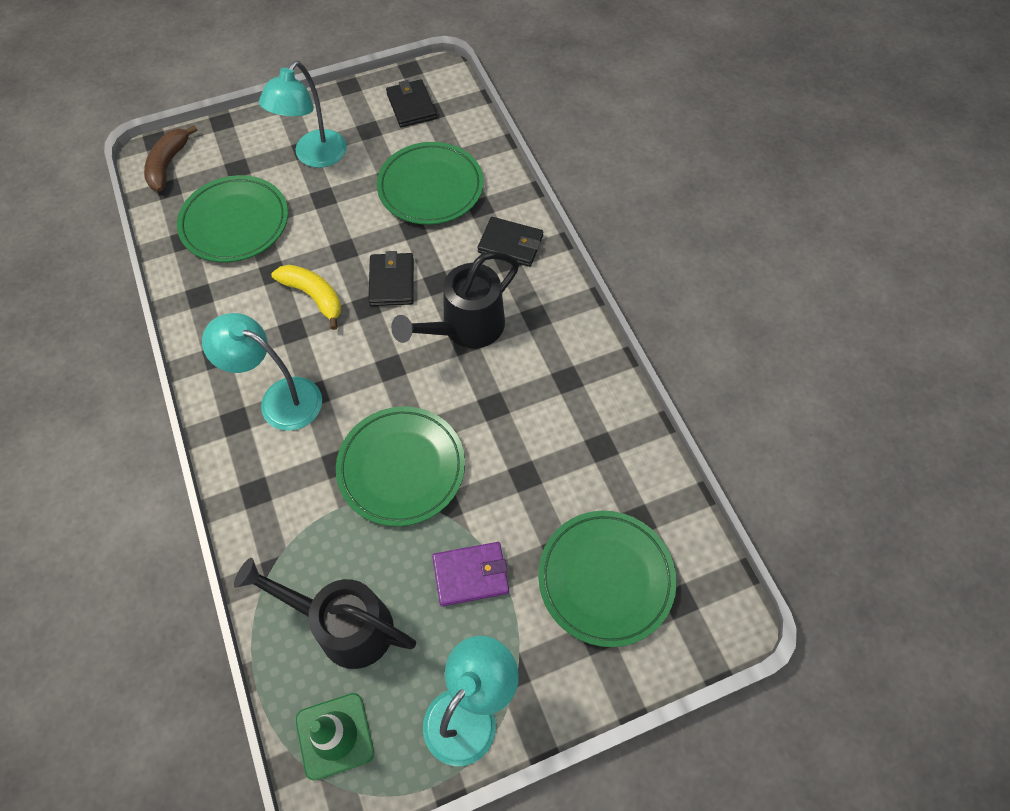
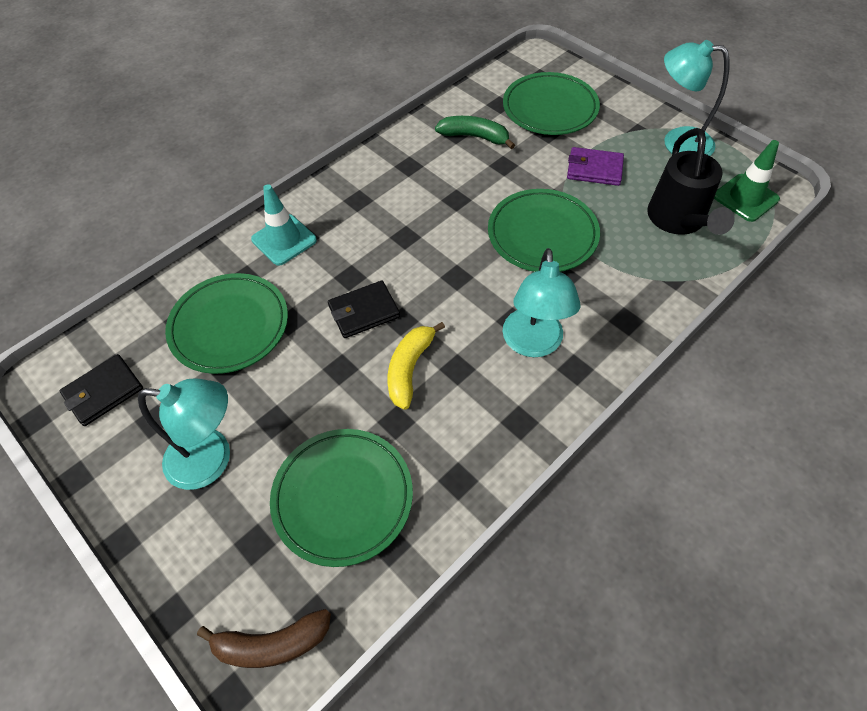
camera: 110 degrees left, 5 degrees down
black watering can [391,251,519,348] -> none
purple wallet [432,542,509,606] -> purple wallet turned 45 degrees counterclockwise [567,147,624,186]
black wallet [477,217,543,267] -> turquoise traffic cone [251,184,317,266]
none -> green banana [435,116,515,149]

